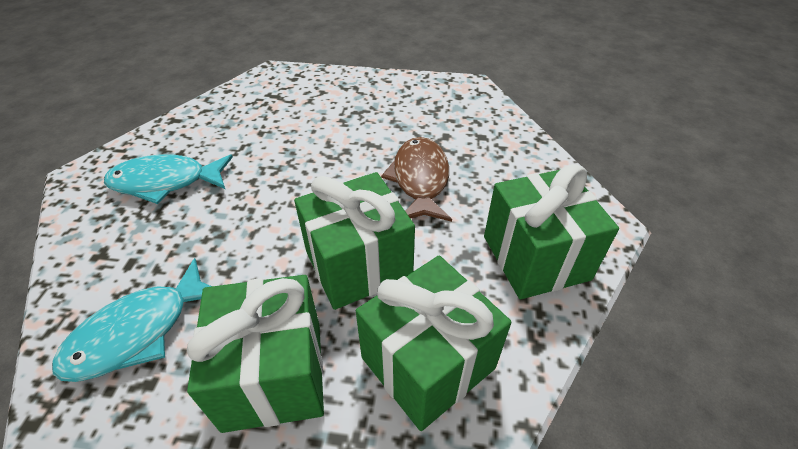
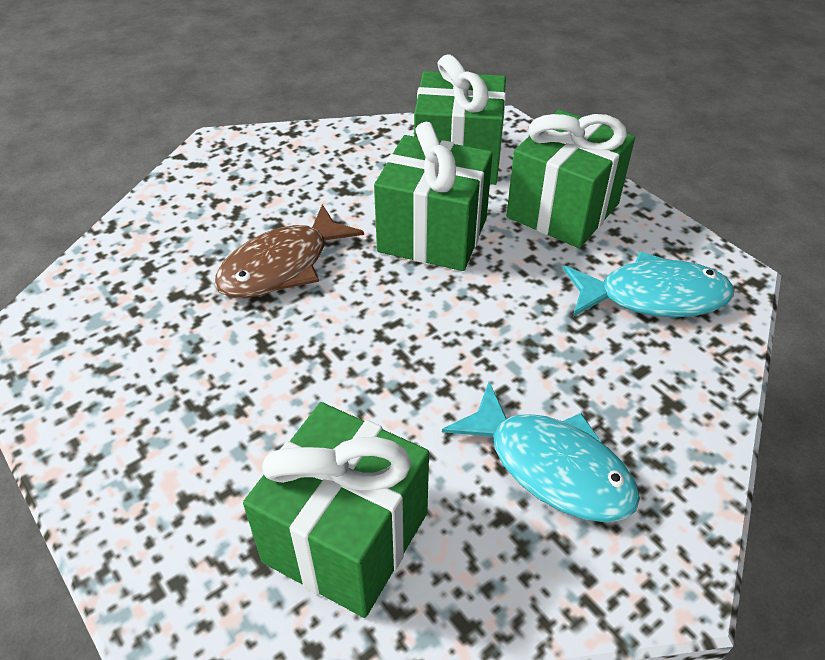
camera: 135 degrees left, 0 degrees up
green gift [484,164,619,299] -> green gift moved to [243,402,429,618]

